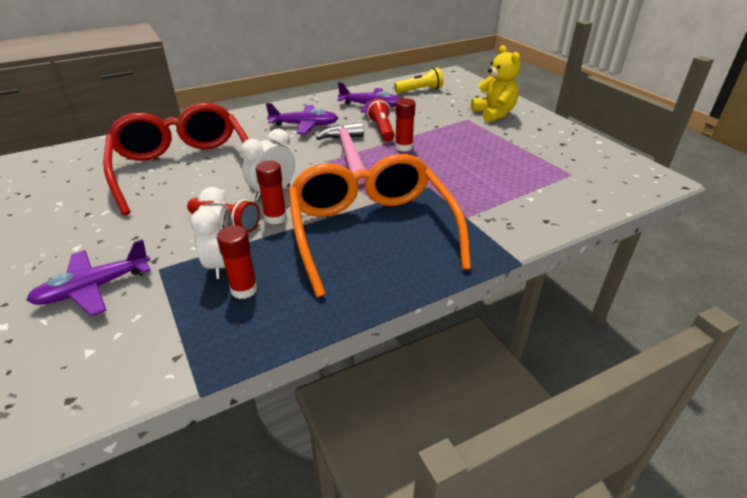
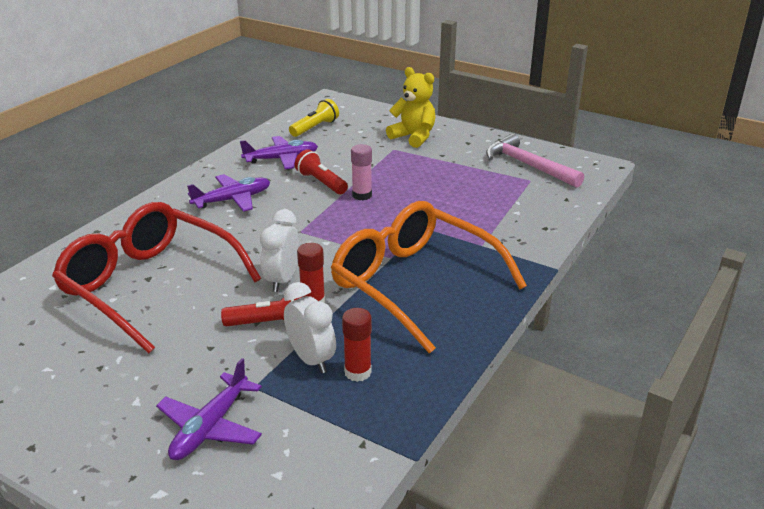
camera: 30 degrees left, 5 degrees down
pink hammer [316,122,366,185] -> pink hammer moved to [486,133,584,188]
red glue stick [395,98,416,152] -> pink glue stick [351,144,372,200]

